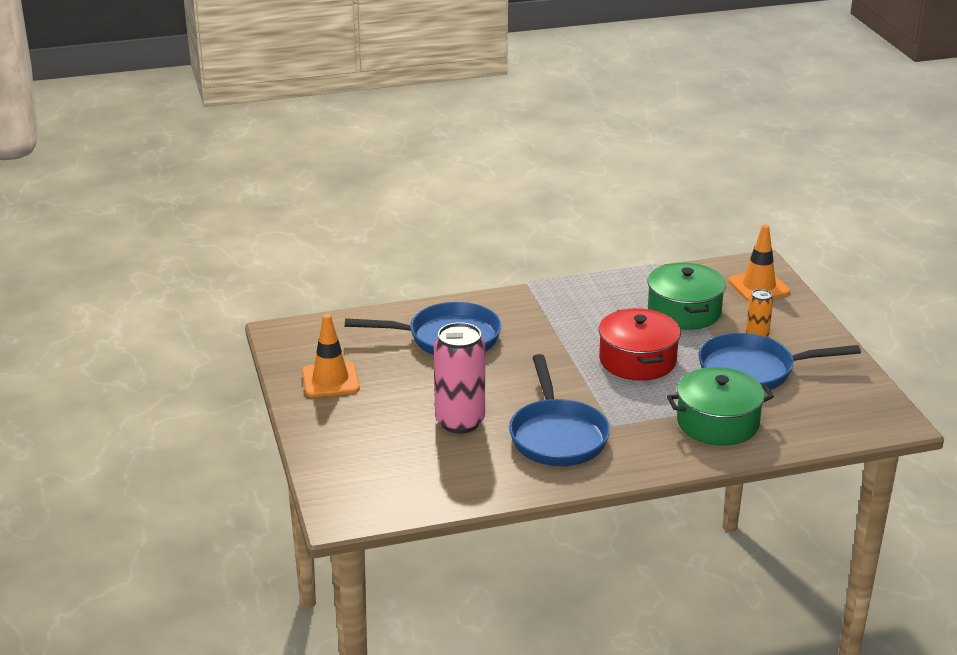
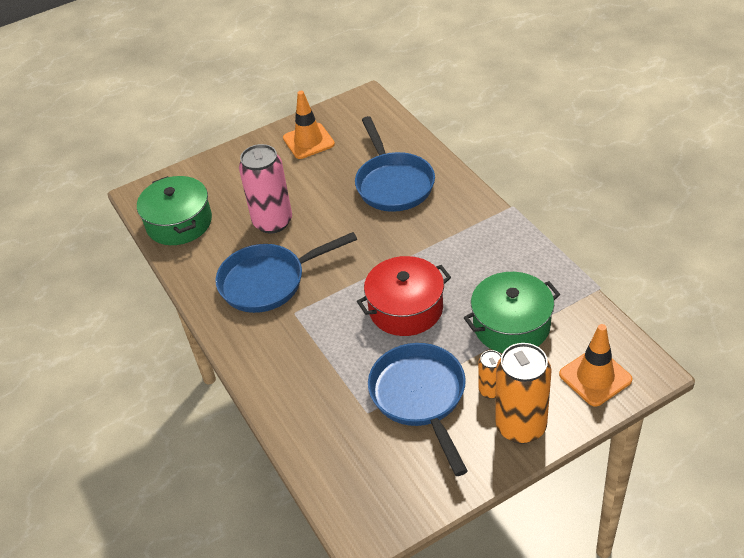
camera: 80 degrees right, 15 degrees up
green pot [667,367,774,446] -> green pot moved to [137,176,212,245]
none -> orange can [495,343,552,444]

